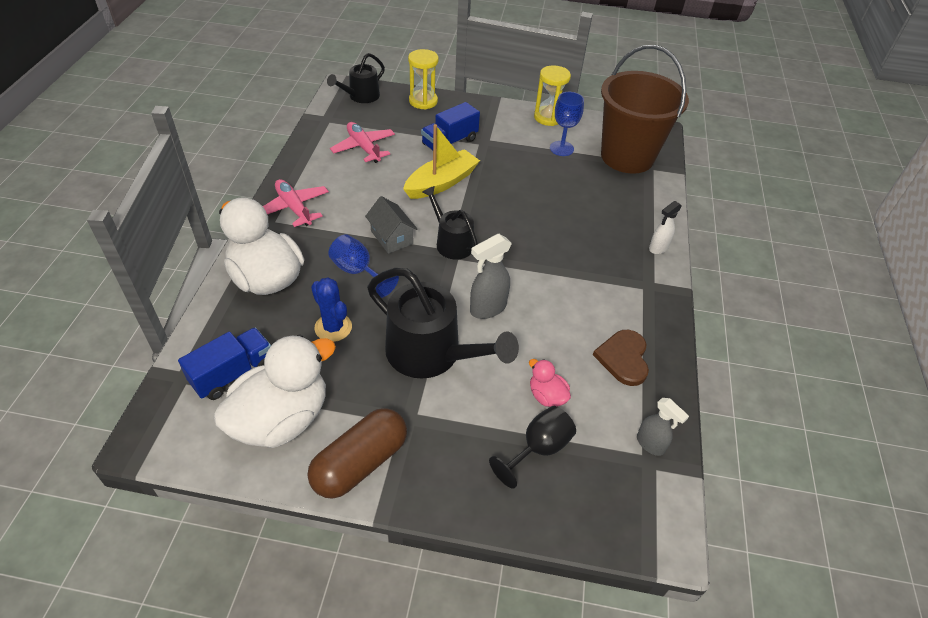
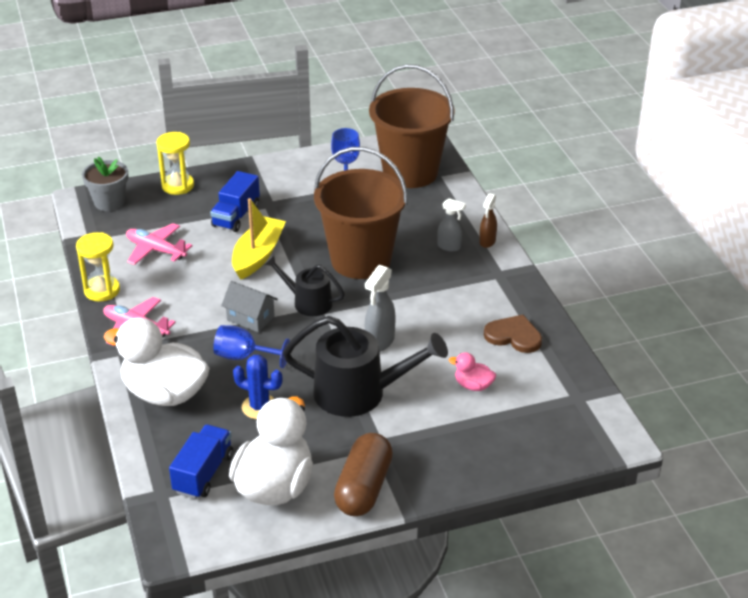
camera: 25 degrees left, 10 degrees down
black watering can [327,53,385,103] -> grey flower pot [82,157,128,211]
black goblet [489,406,576,489] -> none
yellow hourglass [534,65,571,126] -> yellow hourglass moved to [76,232,120,302]
brown heart [593,330,649,386] -> brown heart turned 135 degrees clockwise [484,315,542,353]
grey spray bottle [637,398,689,456] -> grey spray bottle moved to [437,198,466,252]
white spray bottle [649,201,682,254] -> brown spray bottle [479,193,497,248]
none -> brown bucket [314,147,408,279]

